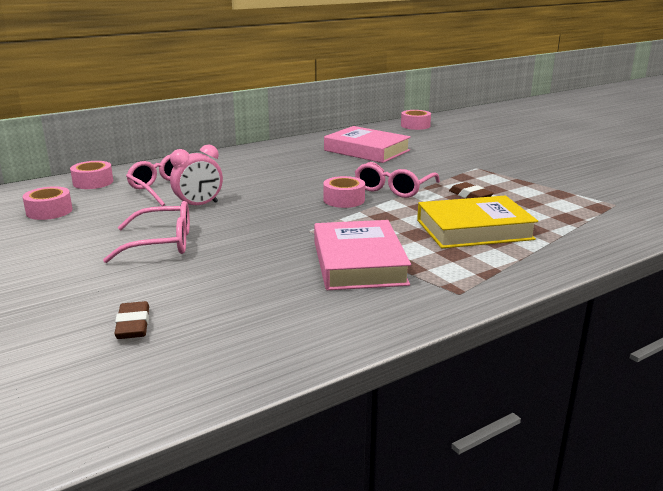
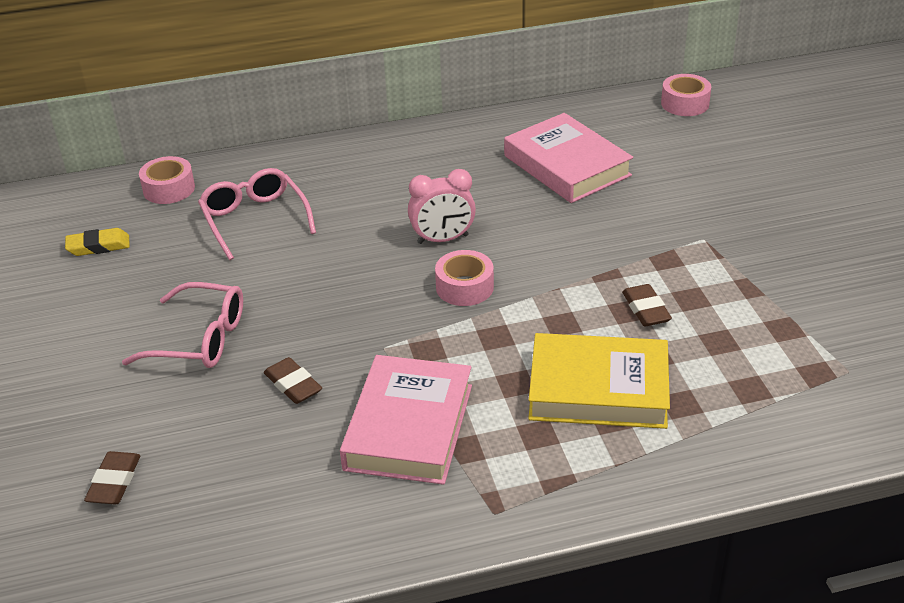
camera: 20 degrees right, 15 degrees up
pink tape [23,186,73,220] -> yellow eraser [65,228,130,256]
pink clock [170,145,223,206] -> pink clock moved to [408,169,476,244]
pink glasses [355,162,440,198] -> none
none -> brown eraser [264,357,322,404]

